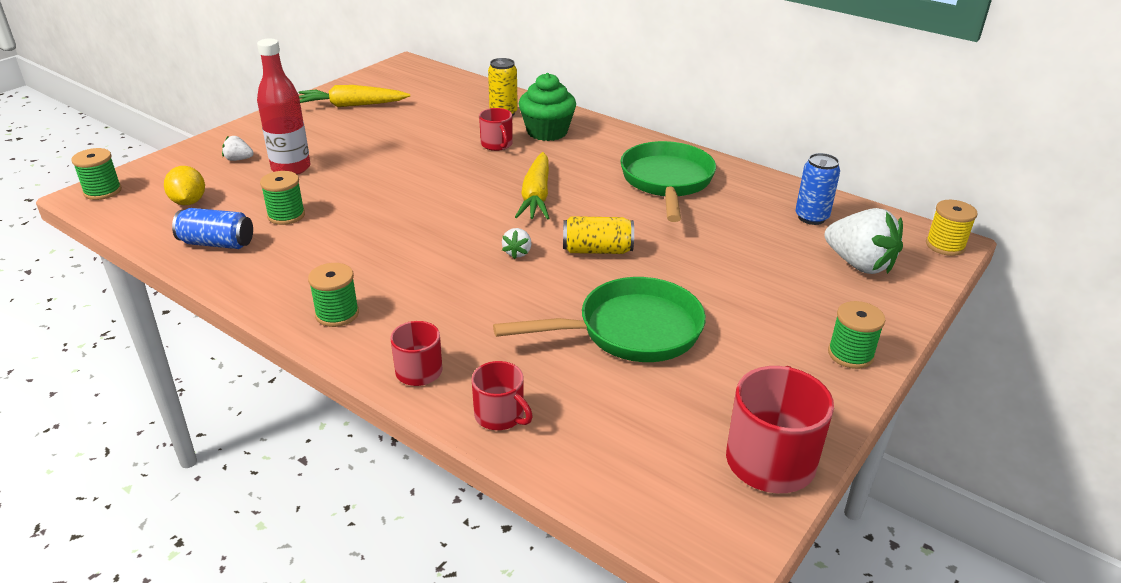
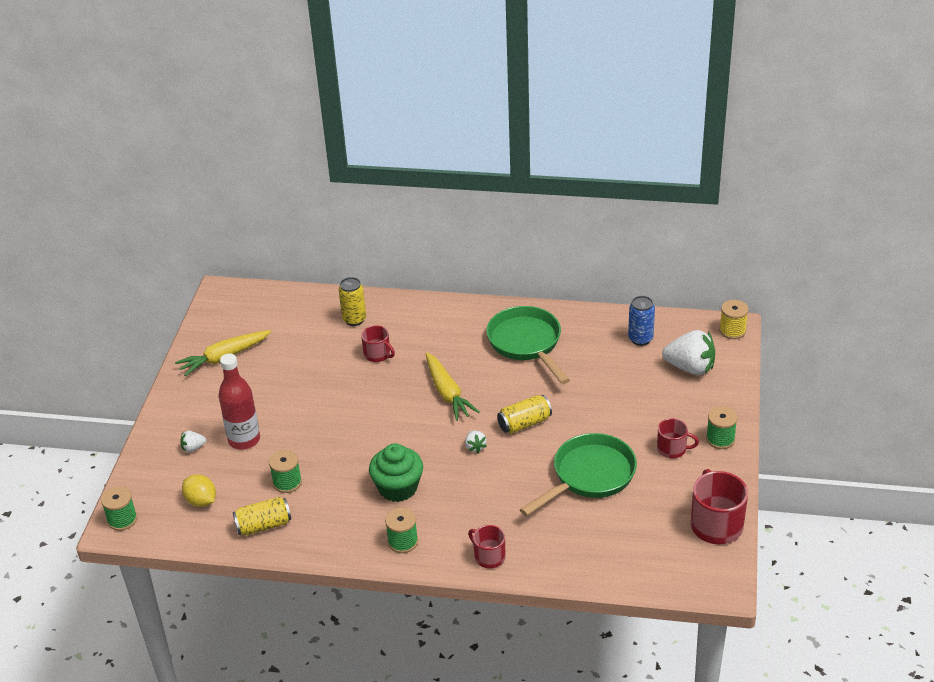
camera: 25 degrees left, 5 degrees up
blue can [172,208,253,249] -> yellow can [233,497,291,535]
red mug [472,361,533,430] -> red mug moved to [657,418,699,458]
green cupcake [518,73,576,141] -> green cupcake moved to [369,444,423,502]

